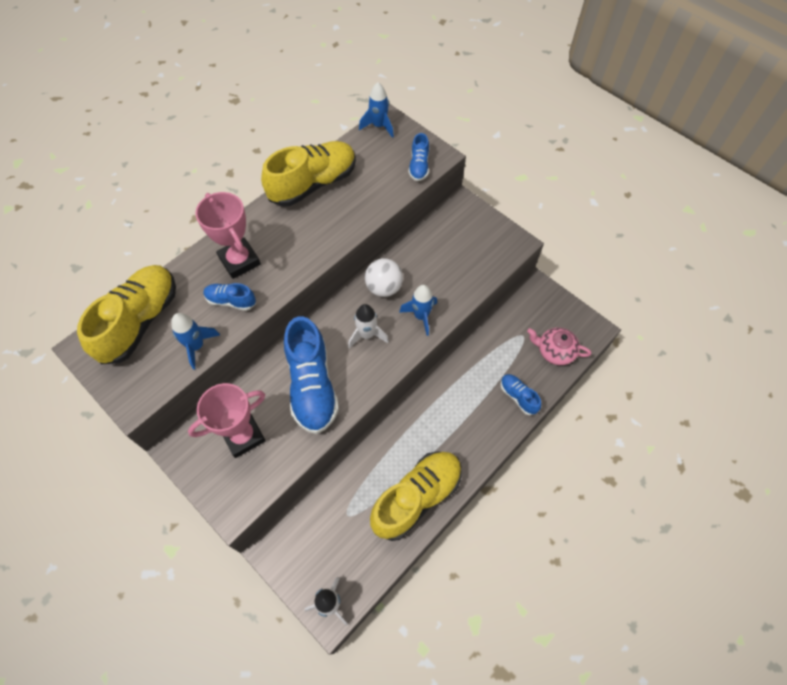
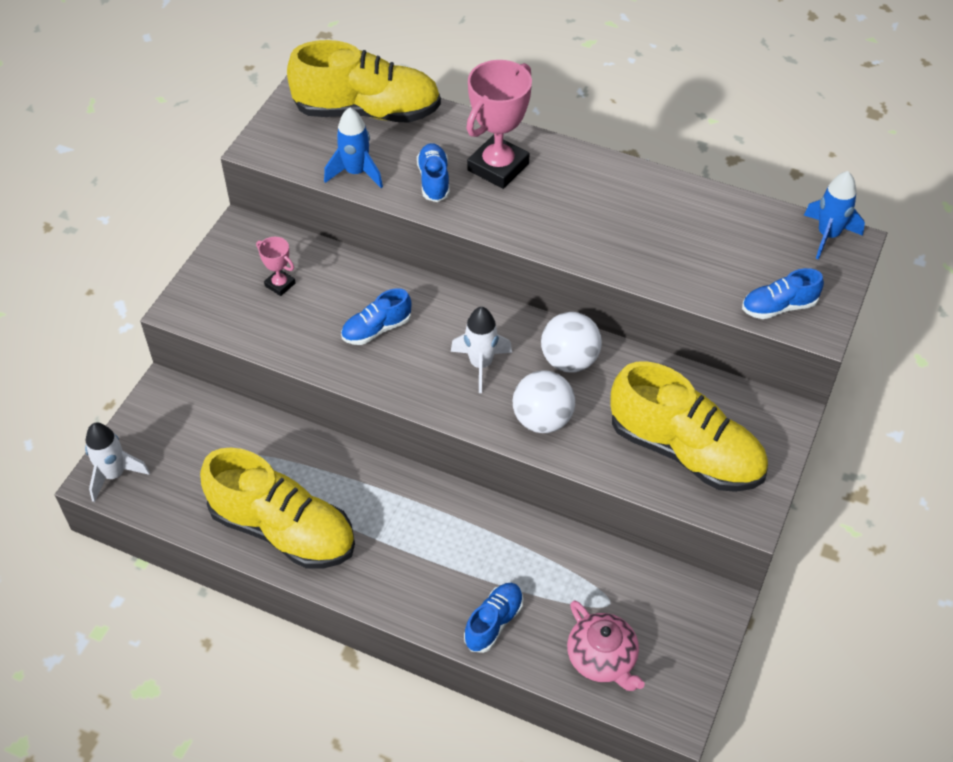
camera: 70 degrees right, 10 degrees down
pink trophy [188,383,266,458] -> pink trophy [256,237,295,296], size x0.49
yellow shoe [261,141,356,206] -> yellow shoe moved to [611,361,768,492]
blue shoe [284,316,339,434] -> blue shoe [341,288,412,345], size x0.49
blue rocket [399,285,437,336] -> white ball [513,370,575,433]
pink teapot [527,327,591,365] -> pink teapot turned 150 degrees clockwise [567,601,645,691]

